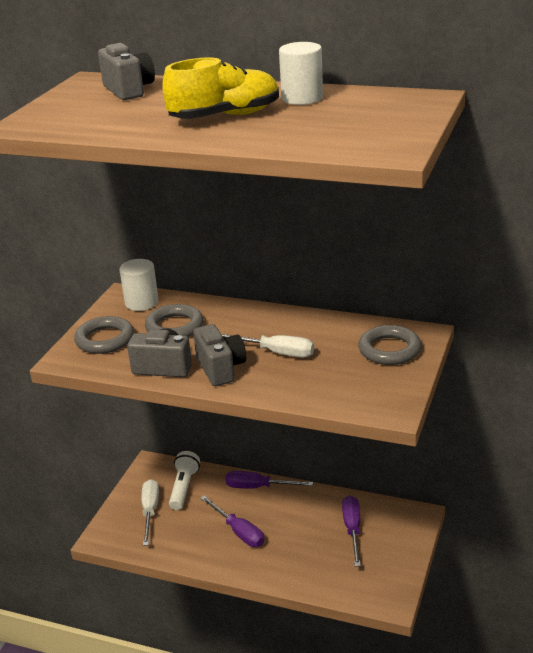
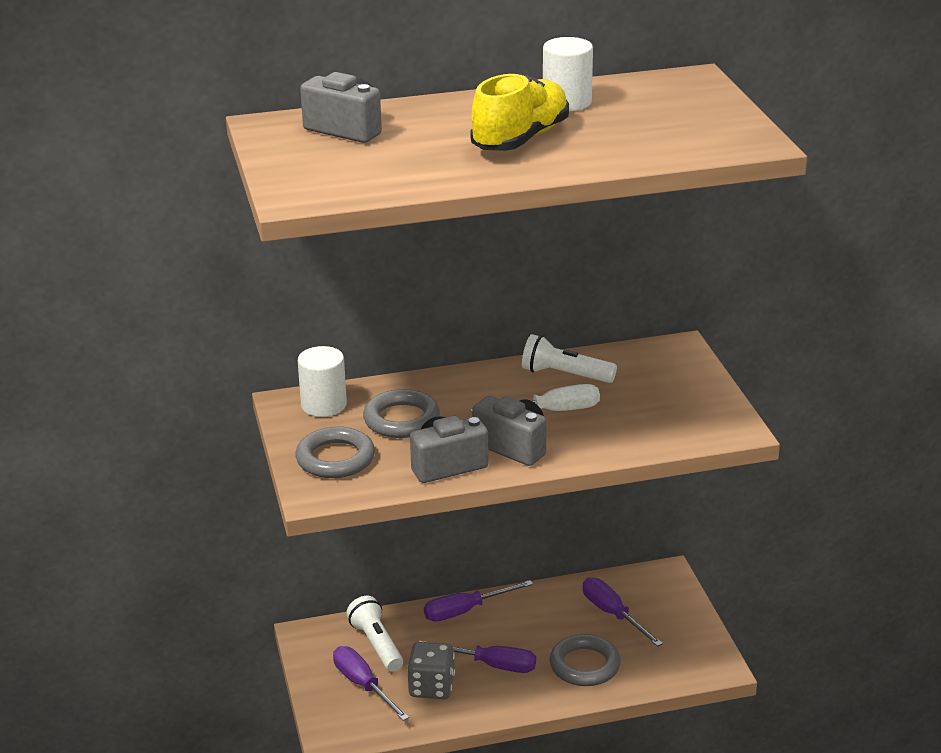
camera: 35 degrees left, 0 degrees up
white screwdriver [142,479,159,546] -> purple screwdriver [333,646,409,721]
grey ring [358,325,421,365] -> grey ring moved to [550,634,621,686]
none -> grey dice [407,642,455,699]
none -> white flashlight [522,334,617,383]

